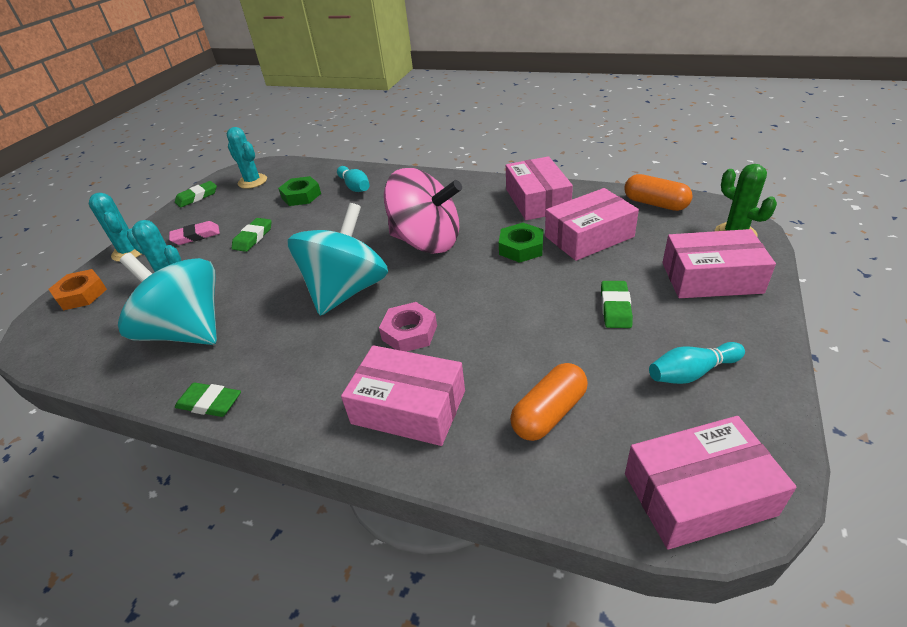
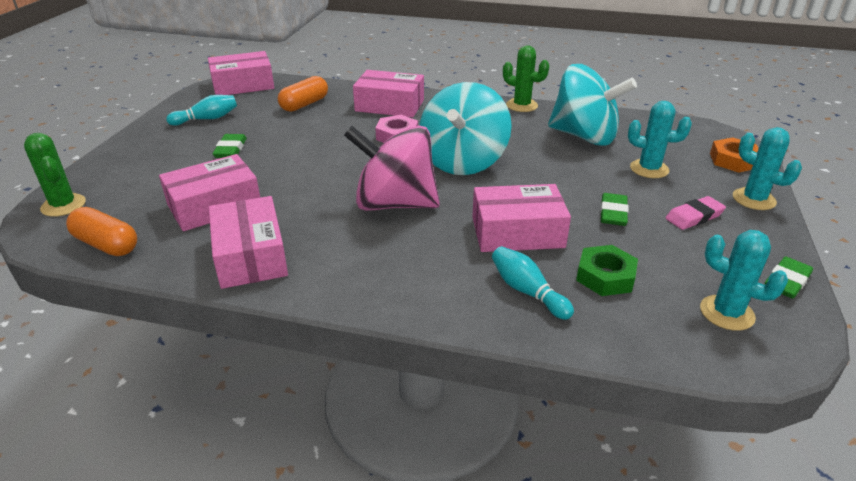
camera: 170 degrees right, 5 degrees down
green eraser [175,382,241,417] -> green cactus [503,45,549,112]
green nut [499,223,543,263] -> none
pink box [662,229,776,298] -> pink box moved to [472,184,571,252]

